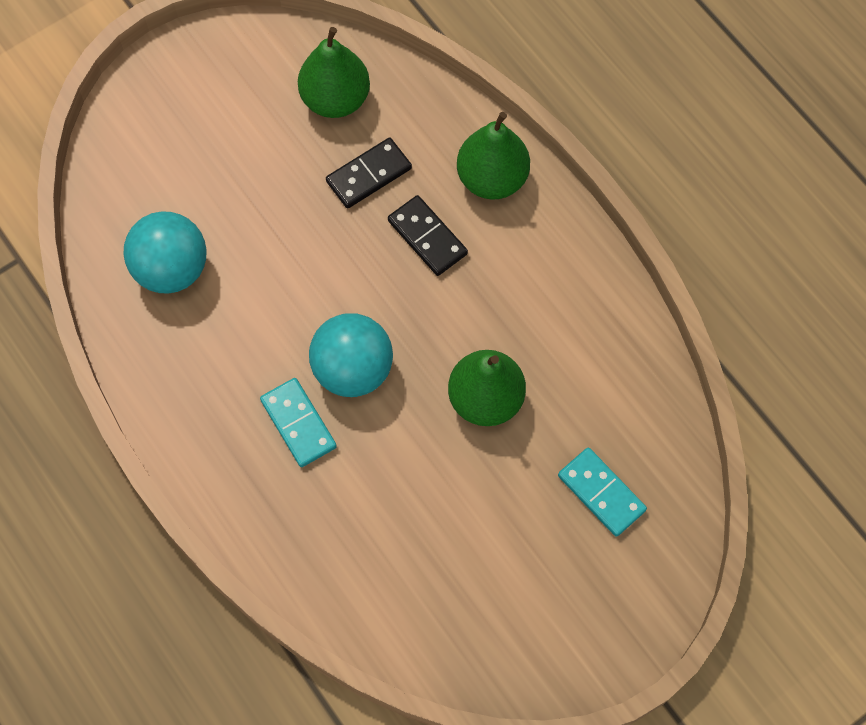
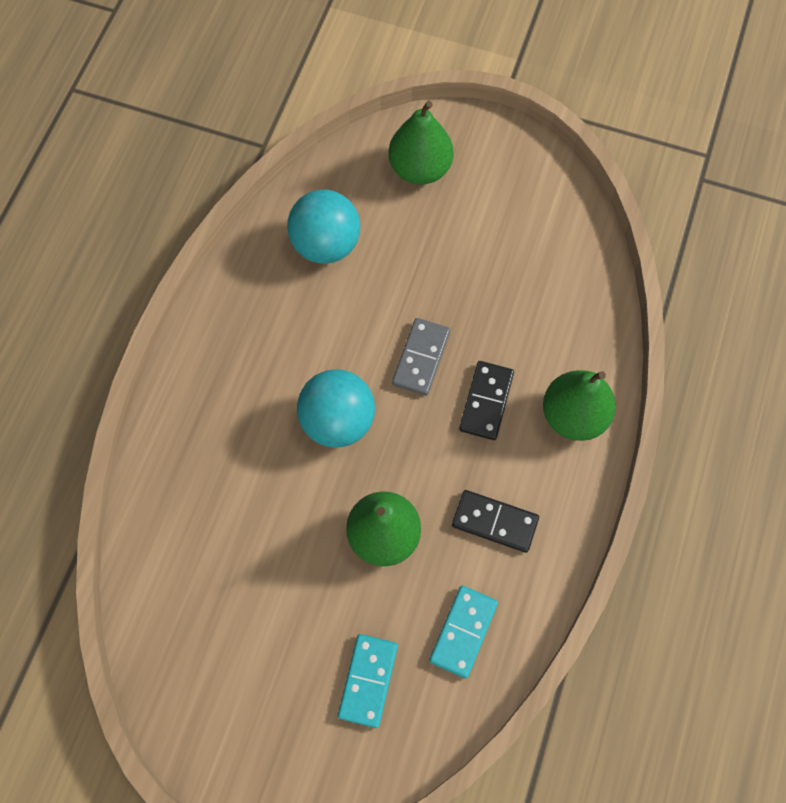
camera: 55 degrees right, 0 degrees up
turquoise domino [260,378,337,467] -> turquoise domino moved to [429,586,498,678]
green pear [298,27,370,118] -> green pear moved to [389,101,453,185]
black domino [326,138,412,208] -> black domino moved to [452,490,539,553]
none -> grey domino [392,318,450,396]

